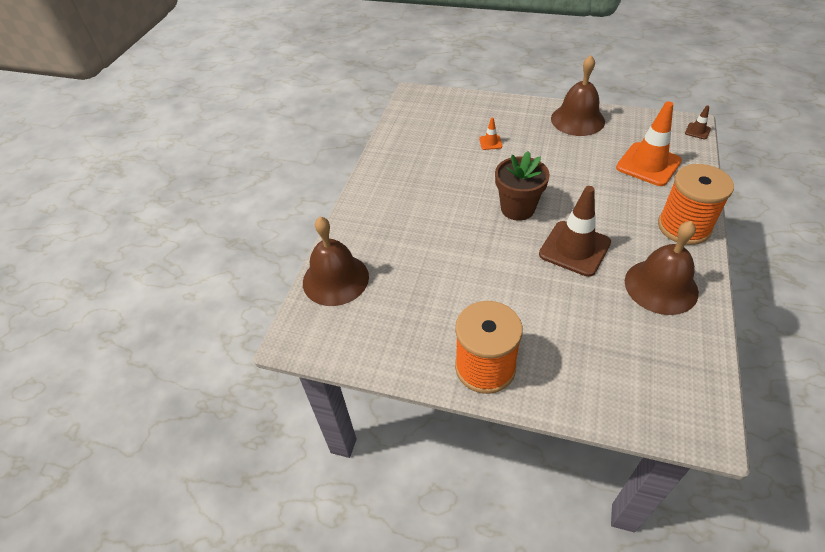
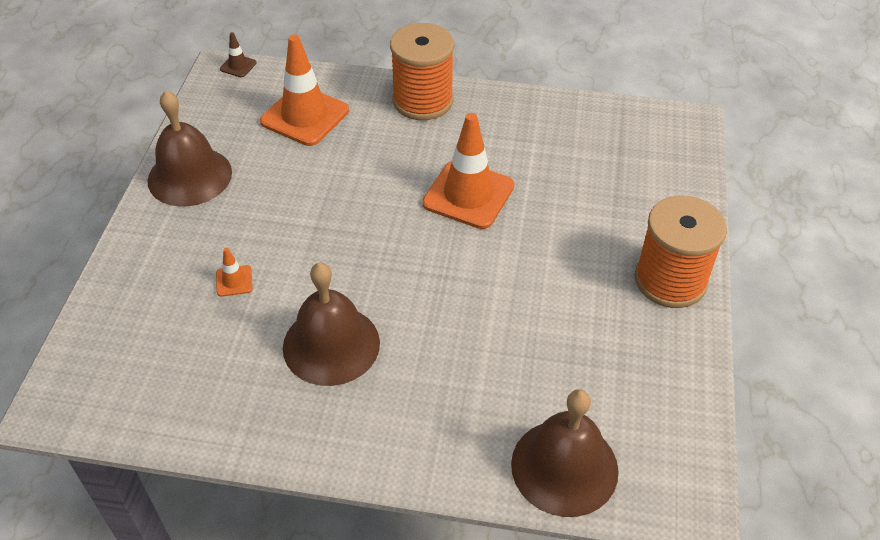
camera: 100 degrees left, 0 degrees up
brown flower pot [495,151,550,221] -> none
brown traffic cone [539,186,611,277] -> orange traffic cone [422,113,514,229]
brown bell [625,221,699,315] -> brown bell moved to [283,263,380,386]

